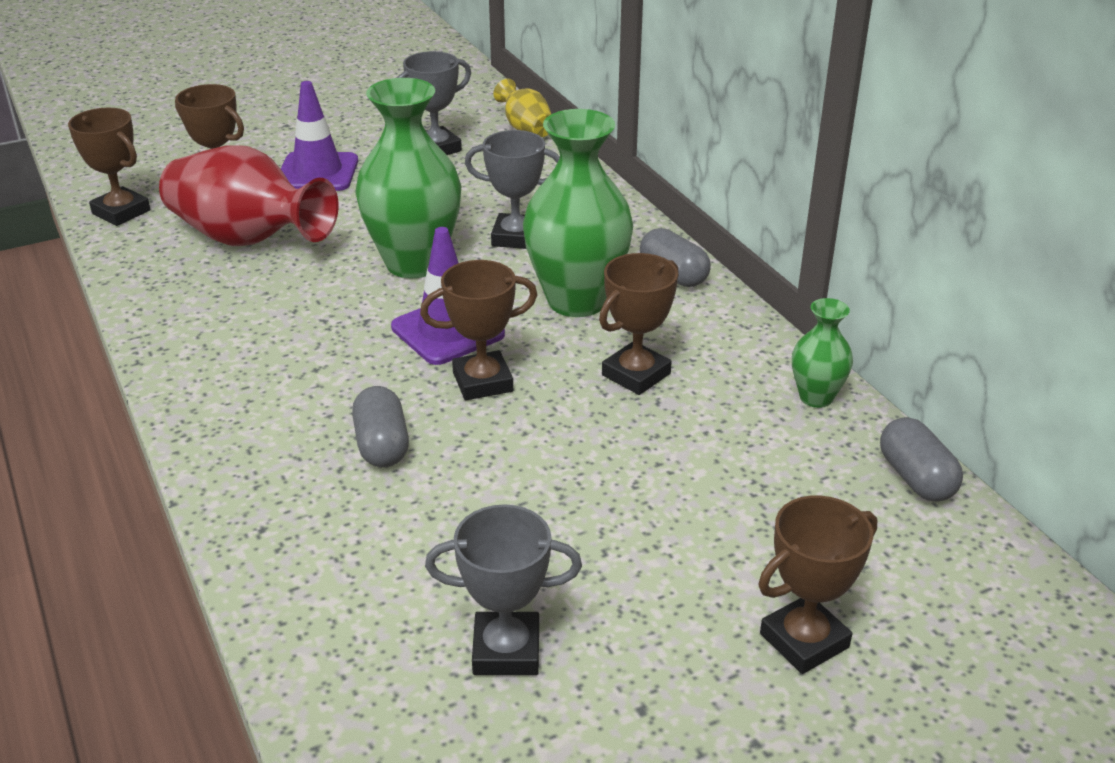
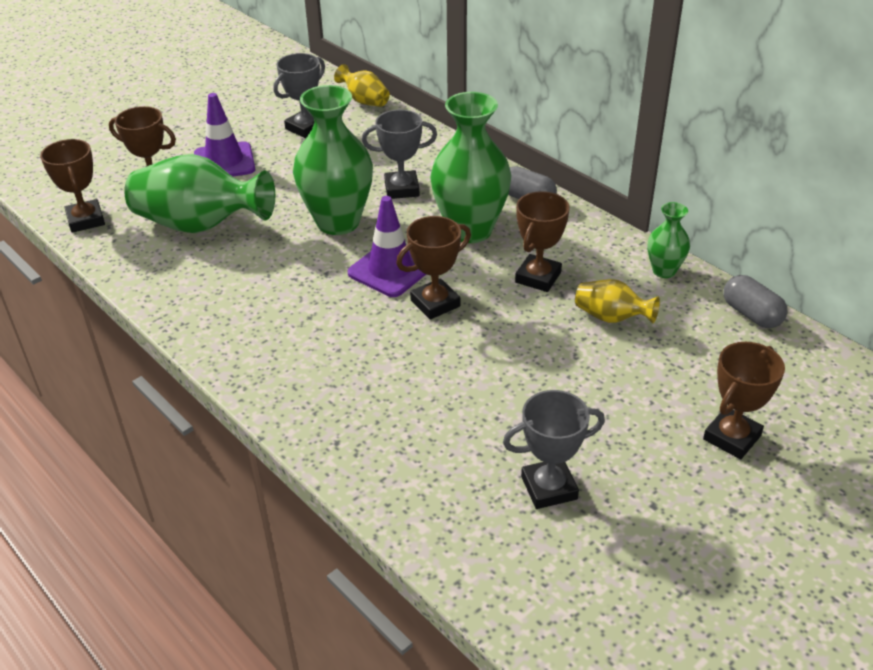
camera: 15 degrees left, 5 degrees up
brown trophy [68,108,150,226] -> brown trophy turned 45 degrees clockwise [40,139,105,233]
red vase [159,145,339,246] -> green vase [124,154,275,233]
grey capsule [352,386,409,467] -> none
none -> yellow vase [575,279,660,323]

